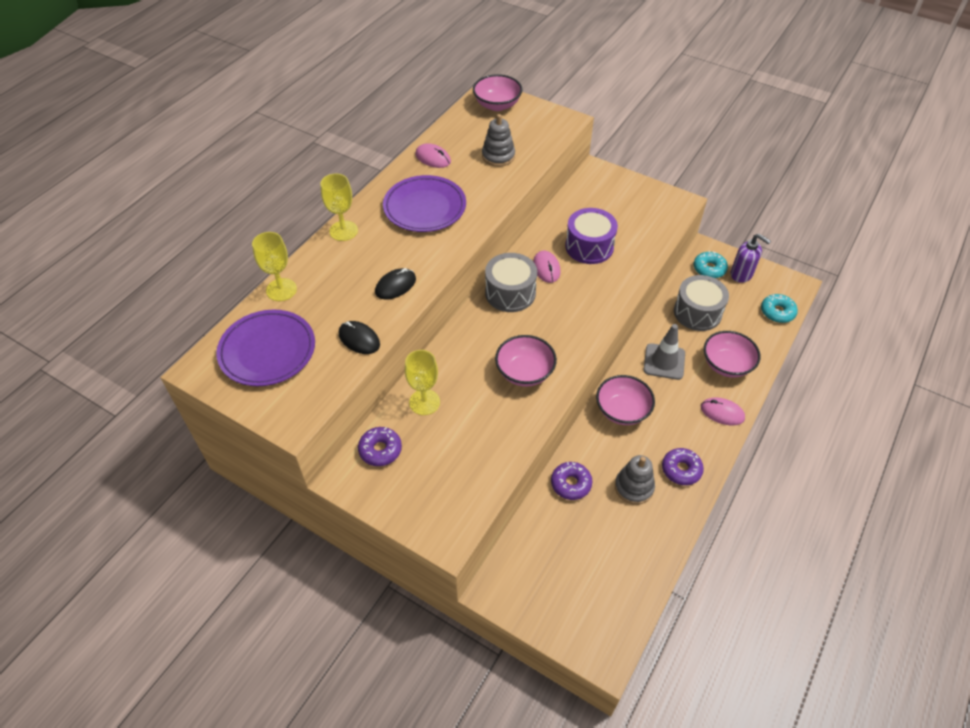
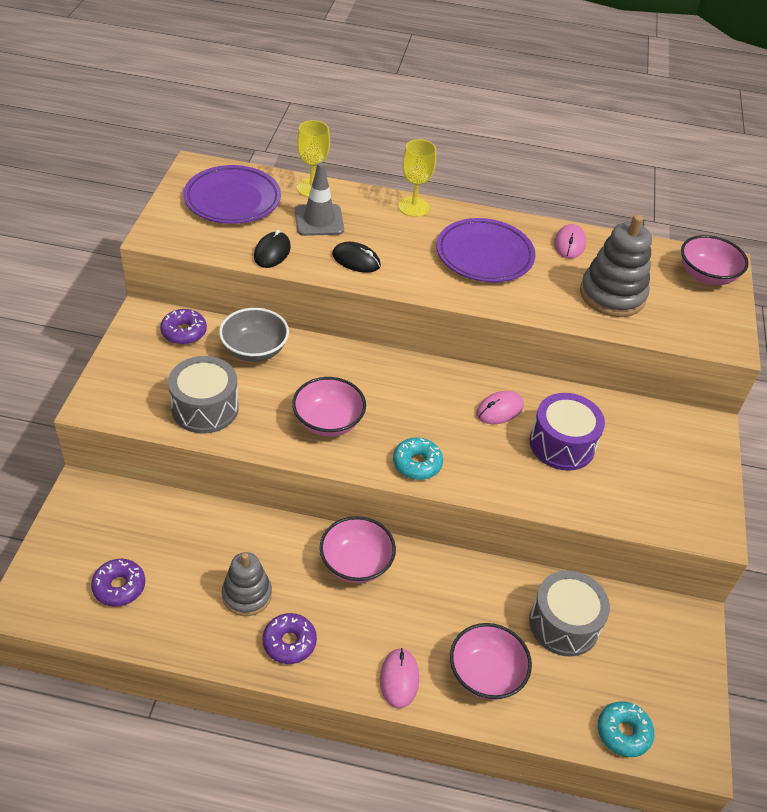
camera: 65 degrees right, 5 degrees down
yellow goblet [405,350,440,415] -> grey bowl [219,308,289,362]
grey stacking toy [482,114,515,167] -> grey stacking toy [580,215,652,317], size x1.53
grey drum [485,253,537,312] -> grey drum moved to [168,356,239,434]
purple donut [551,462,592,500] -> purple donut moved to [91,559,145,607]
grey traffic cone [644,324,685,380] -> grey traffic cone moved to [295,162,344,236]
turquoise donut [694,251,728,278] -> turquoise donut moved to [393,437,443,480]
purple soap dispenser [731,234,771,283] -> none

